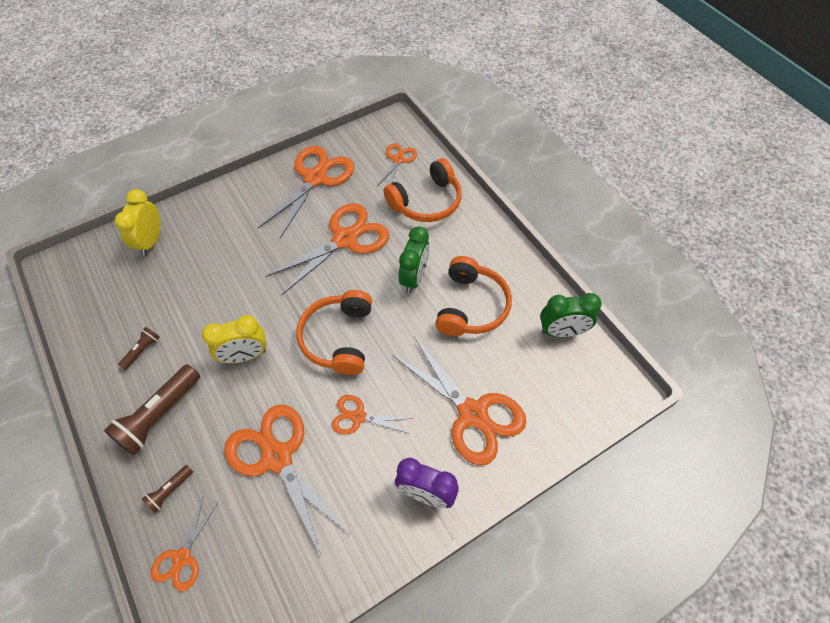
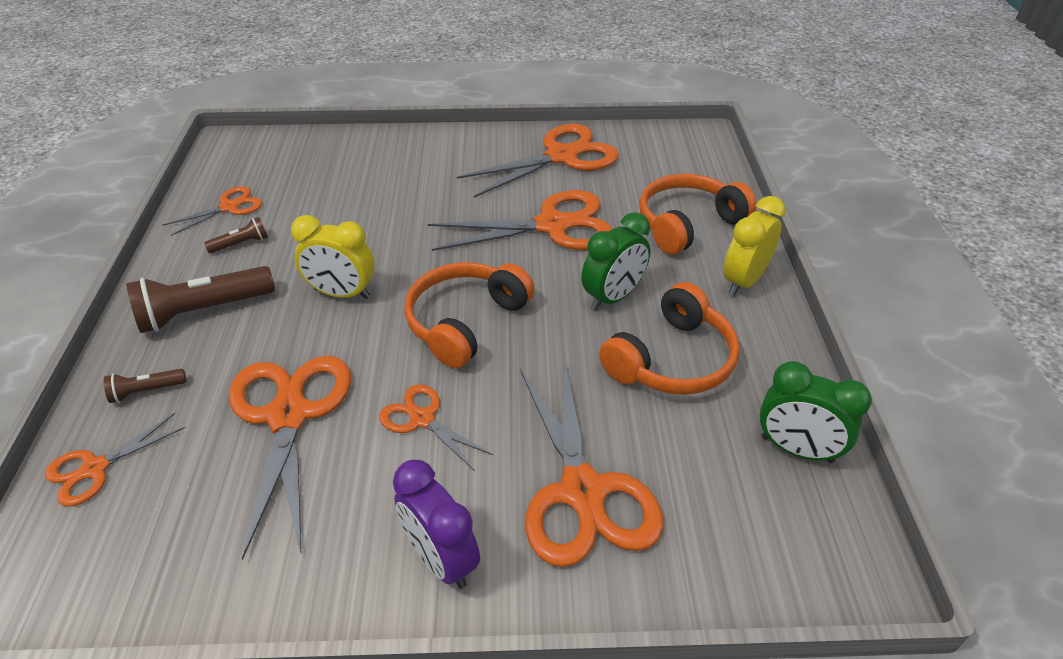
camera: 30 degrees right, 15 degrees down
yellow clock [115,189,161,256] -> yellow clock moved to [723,196,786,296]
orange scissors [377,143,417,186] -> orange scissors moved to [163,186,262,236]
orange headphones [384,158,462,222] -> orange headphones turned 150 degrees clockwise [639,174,757,254]

